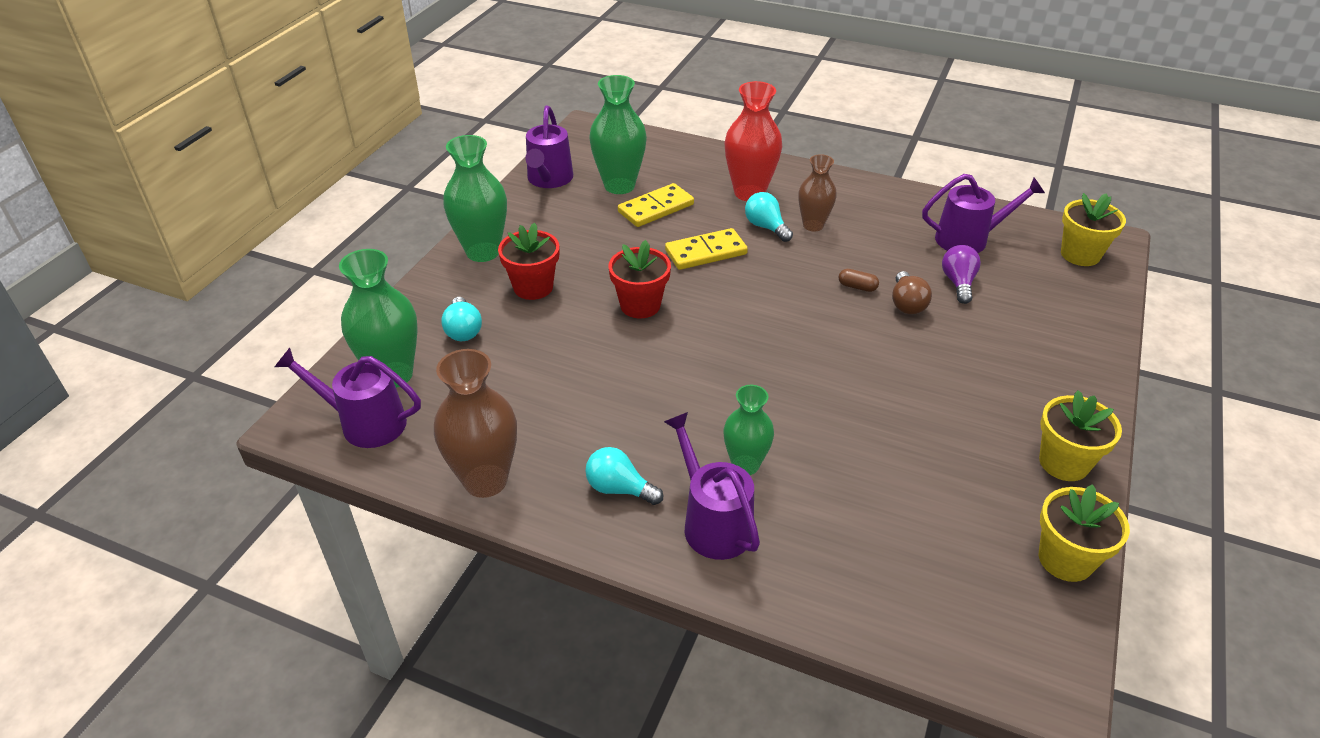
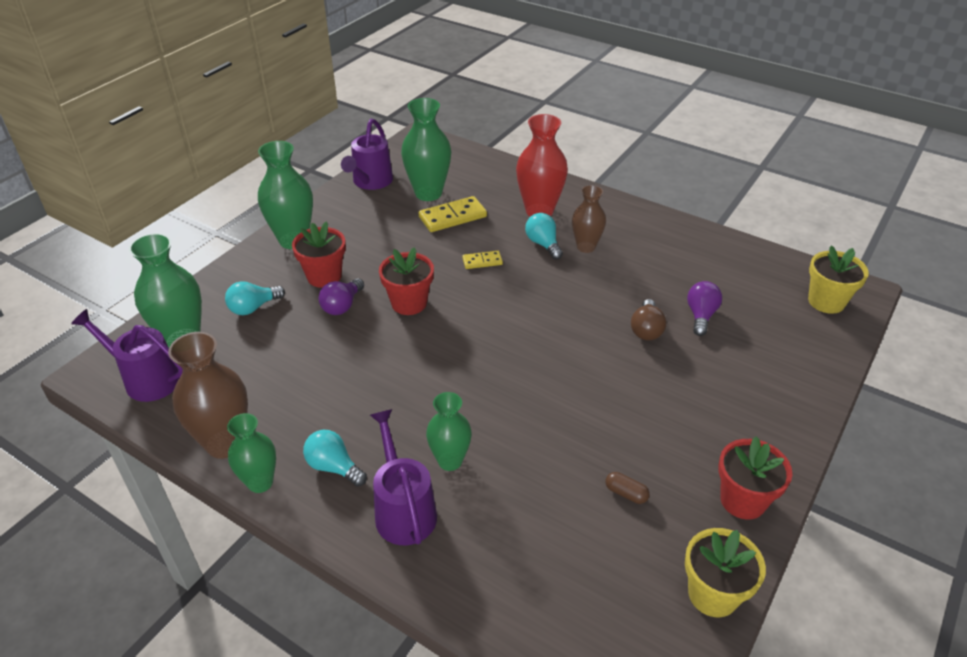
camera: 10 degrees right, 0 degrees up
turquoise light bulb [441,297,482,341] -> turquoise light bulb turned 60 degrees clockwise [225,281,285,315]
yellow domino [665,228,748,270] -> yellow domino [462,251,503,269], size x0.57
brown capsule [838,269,879,292] -> brown capsule moved to [606,472,650,504]
purple watering can [922,174,1045,253] -> none
yellow flower pot [1039,390,1122,481] -> red flower pot [718,436,792,520]
none -> green vase [227,413,276,493]
none -> purple light bulb [319,278,364,315]

